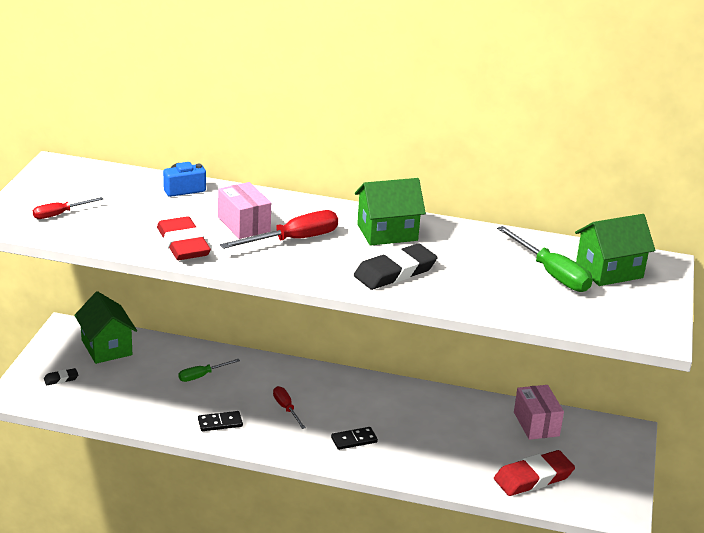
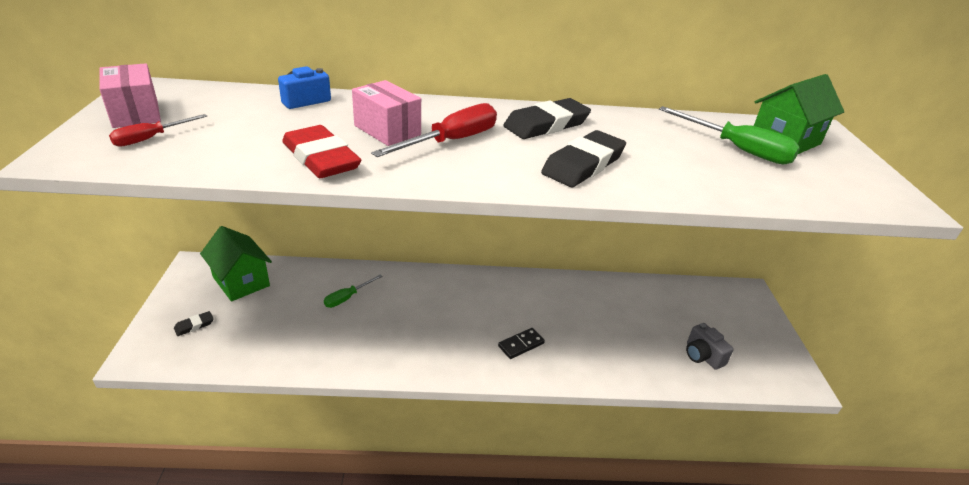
camera: 15 degrees left, 5 degrees up
black domino [198,411,243,431] -> none
red screwdriver [273,386,306,429] -> none
green house [355,178,426,246] -> black eraser [503,98,591,139]
red eraser [494,450,575,496] -> grey camera [686,323,734,370]
pink box [514,385,564,440] -> pink box moved to [99,63,161,128]

